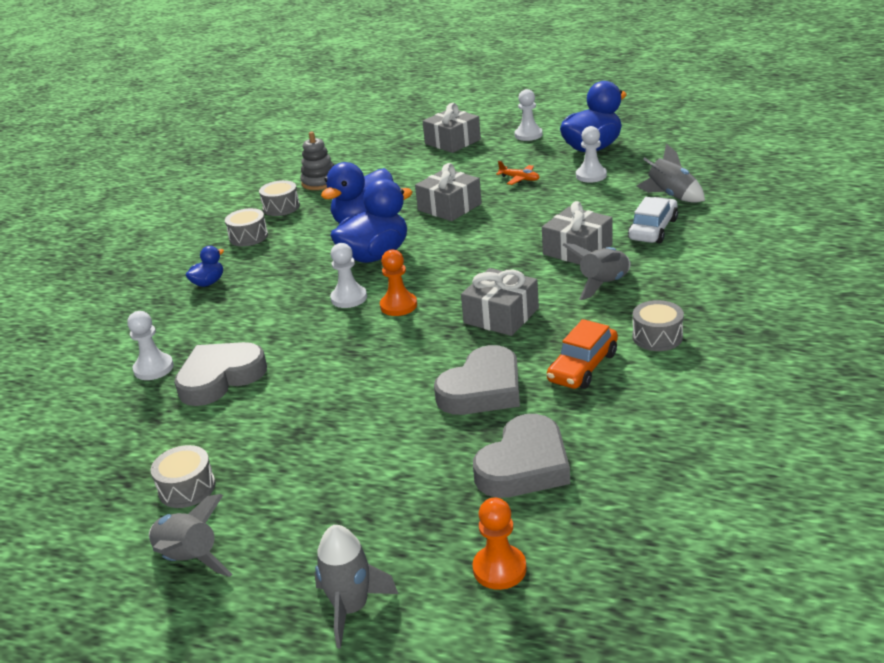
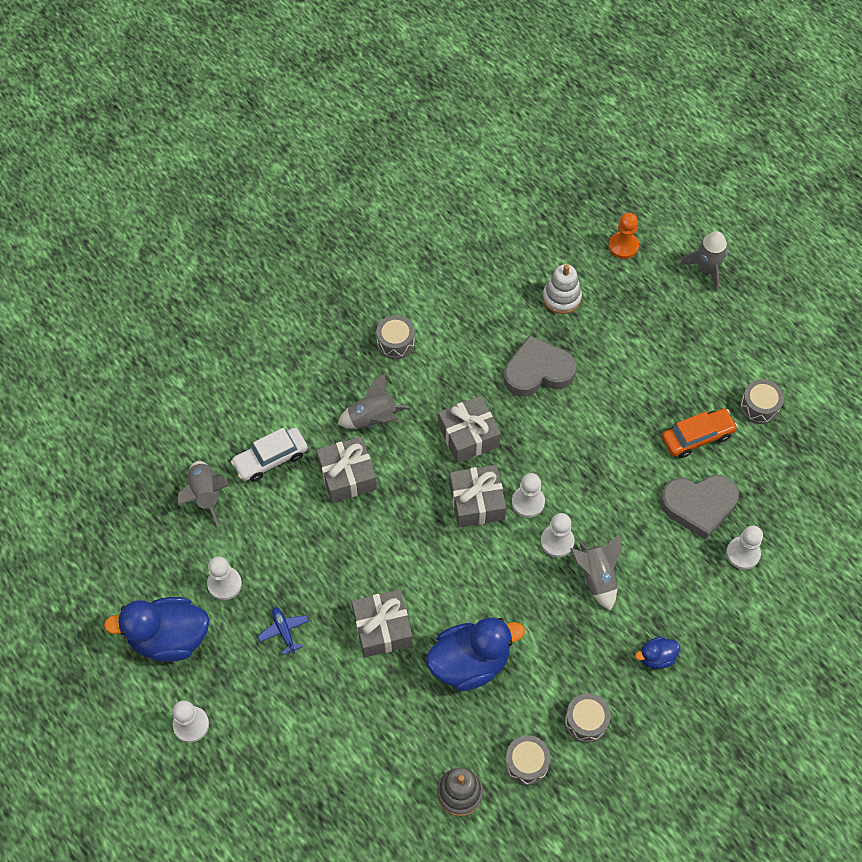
camera: 150 degrees left, 30 degrees up
grey rocket [149,494,233,577] -> grey rocket moved to [570,533,622,611]
blue duck [330,179,412,263] -> none
orange pawn [380,249,417,316] -> white pawn [512,473,545,518]
grey gift [422,103,481,153] -> grey gift moved to [449,465,506,528]
grey heart [473,414,570,498] -> white stacking toy [543,264,582,314]
orange plane [496,161,540,185] -> blue plane [258,607,309,655]
orange car [547,319,618,389] -> orange car moved to [661,408,738,458]

